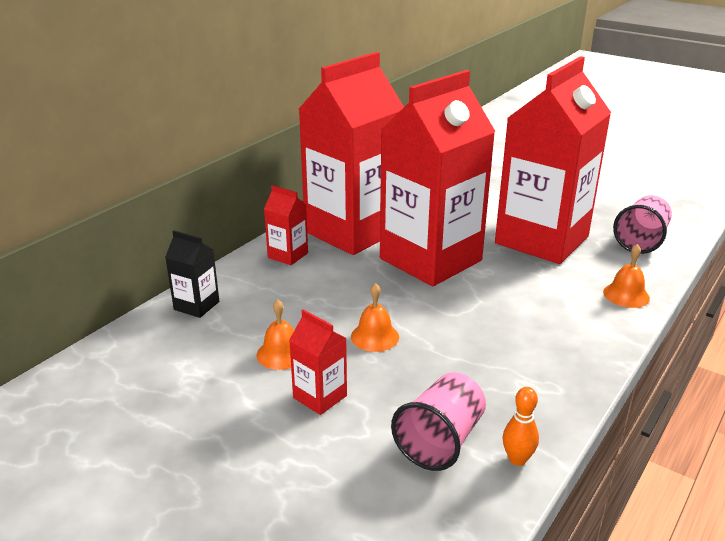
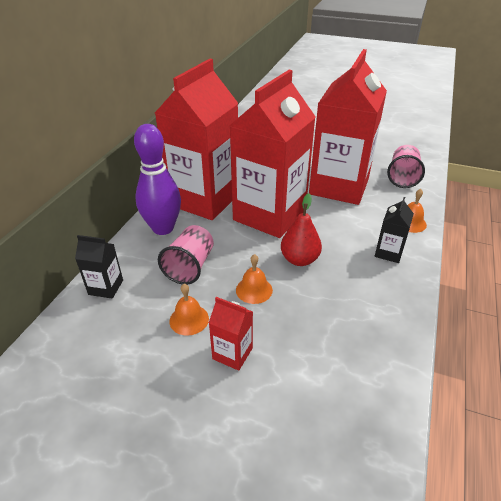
camera: 15 degrees left, 10 degrees up
red carton [264,185,308,265] -> purple bowling pin [134,124,181,235]
pink cup [391,372,486,471] -> pink cup moved to [158,225,214,285]
orange bowling pin [503,387,539,466] -> none
none -> red pear [281,193,322,266]
none -> black carton [375,197,414,263]

